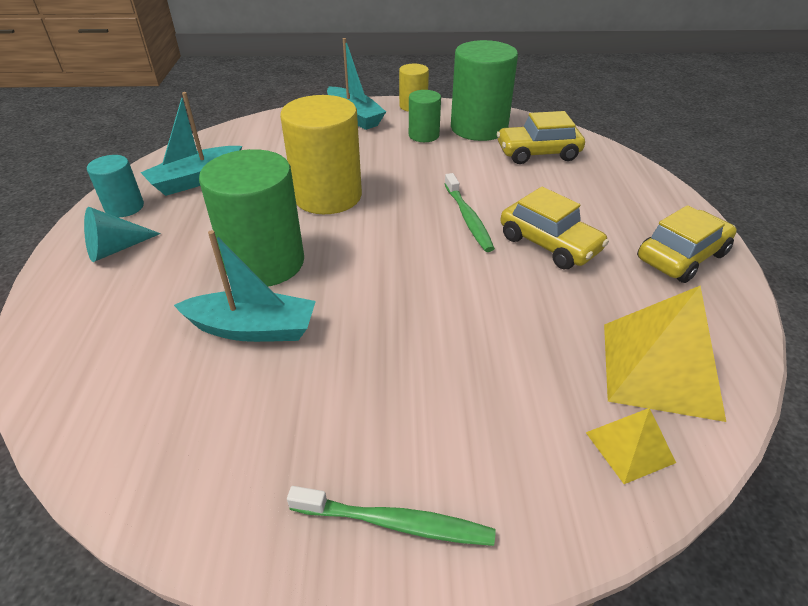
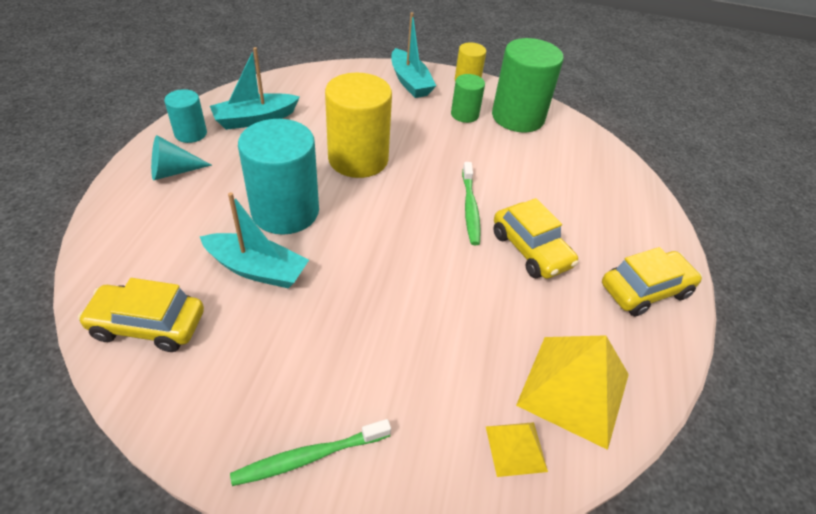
camera: 10 degrees right, 5 degrees up
green cylinder [199,149,304,287] -> turquoise cylinder [238,119,319,235]
green toothbrush [287,486,495,546] -> green toothbrush turned 135 degrees clockwise [230,419,391,486]
yellow car [497,111,585,164] -> yellow car moved to [78,278,204,352]

